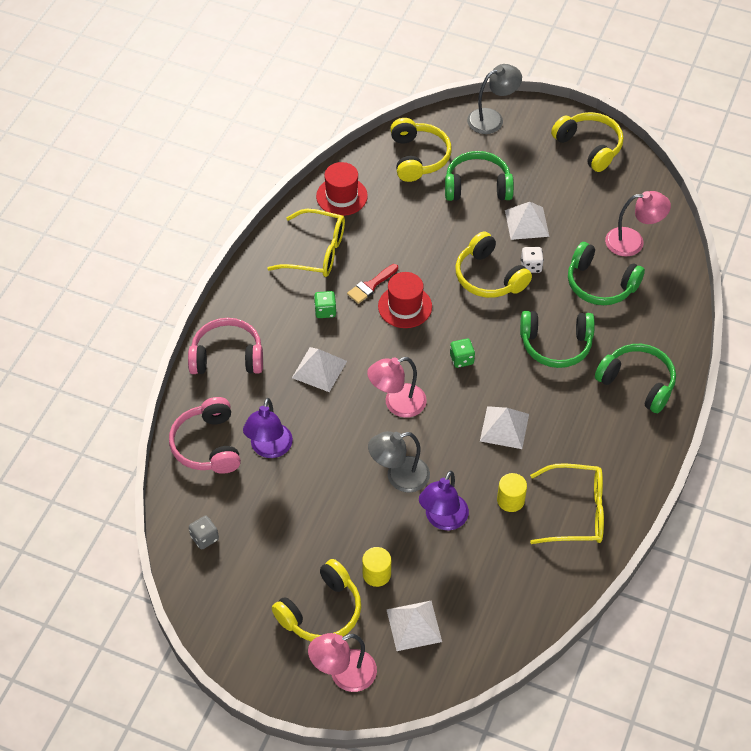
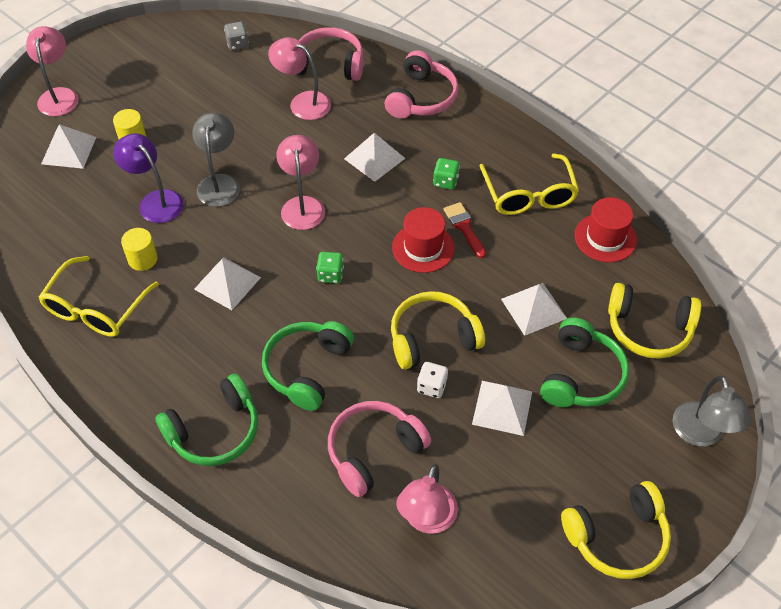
camera: 110 degrees right, 0 degrees up
purple lamp [243,398,293,458] -> pink lamp [268,37,331,120]
yellow glasses [267,209,345,277] -> yellow glasses turned 45 degrees counterclockwise [480,153,579,215]
yellow headphones [272,559,361,641] -> none
green headphones [568,242,645,305] -> pink headphones [328,401,431,497]
none -> white pyramid [501,283,567,336]

